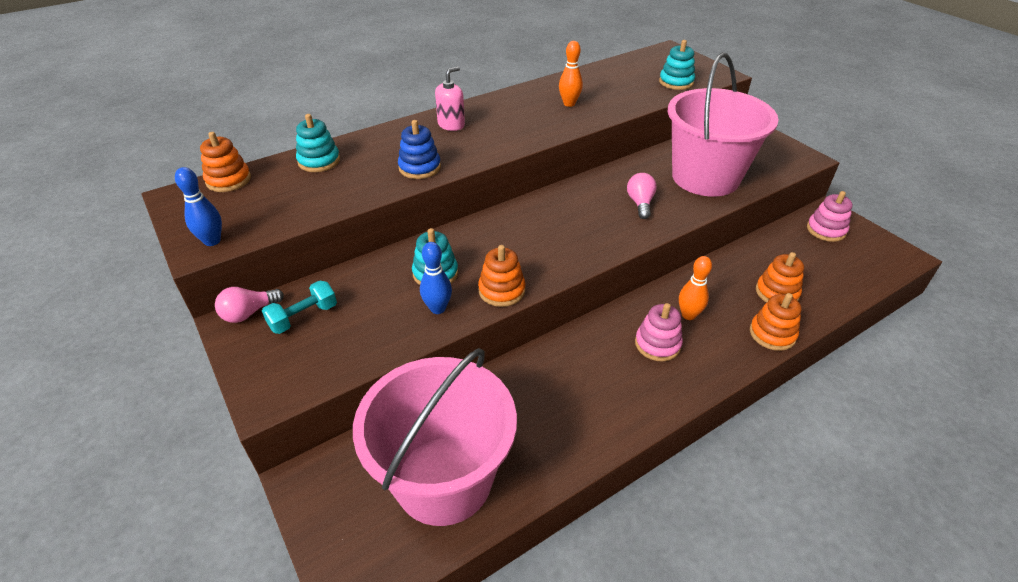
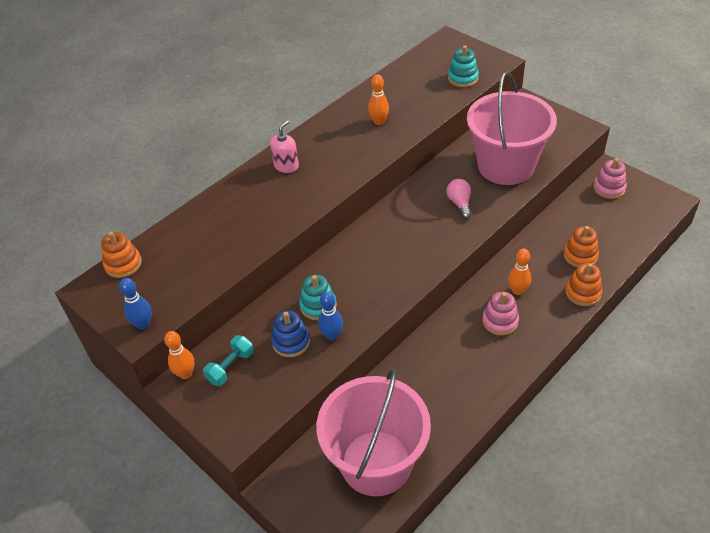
camera: 10 degrees left, 5 degrees up
pink light bulb [215,287,284,323] -> orange bowling pin [164,331,194,379]
turquoise stacking toy [296,114,340,172] -> none
blue stacking toy [398,120,441,179] -> blue stacking toy moved to [271,310,310,357]
orange stacking toy [478,245,525,307] -> none

